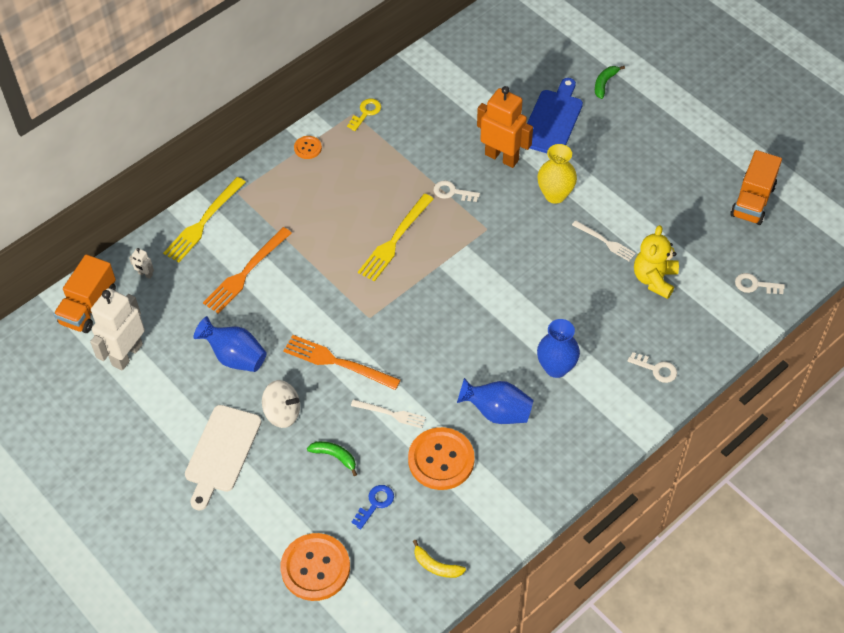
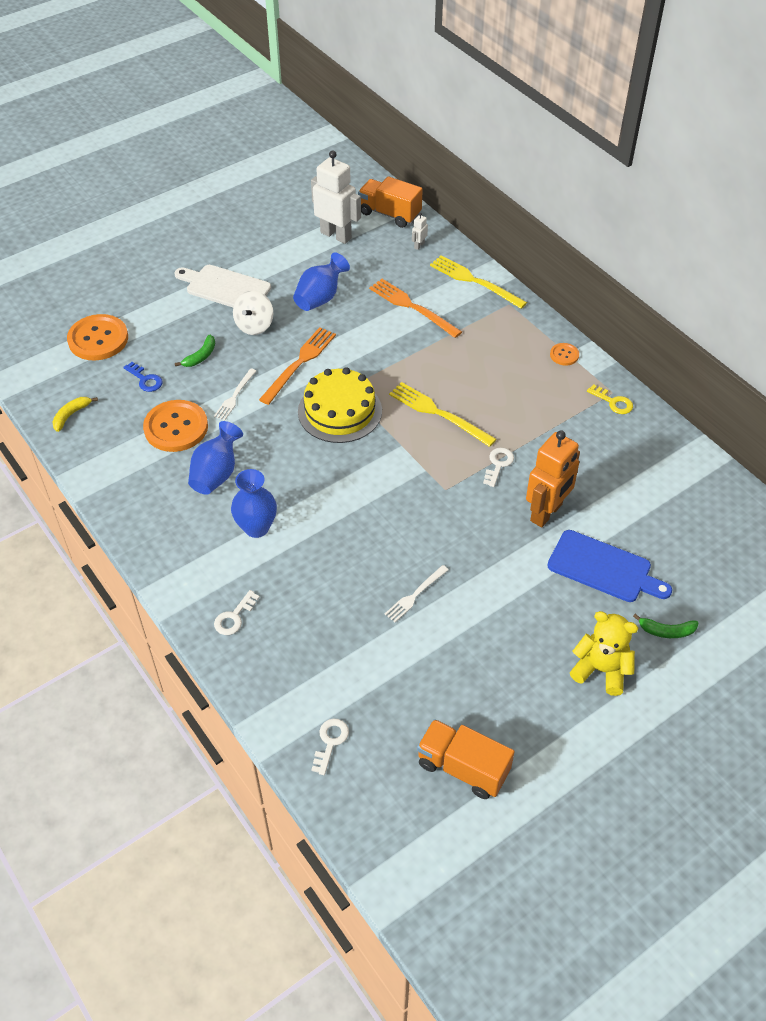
camera: 95 degrees right, 5 degrees down
yellow vase [537,144,577,204] -> none
green banana [595,66,625,99] -> green banana turned 150 degrees clockwise [633,614,698,638]
yellow teddy bear [634,225,679,299] -> yellow teddy bear moved to [570,611,638,696]
none -> yellow cake [298,367,382,443]

